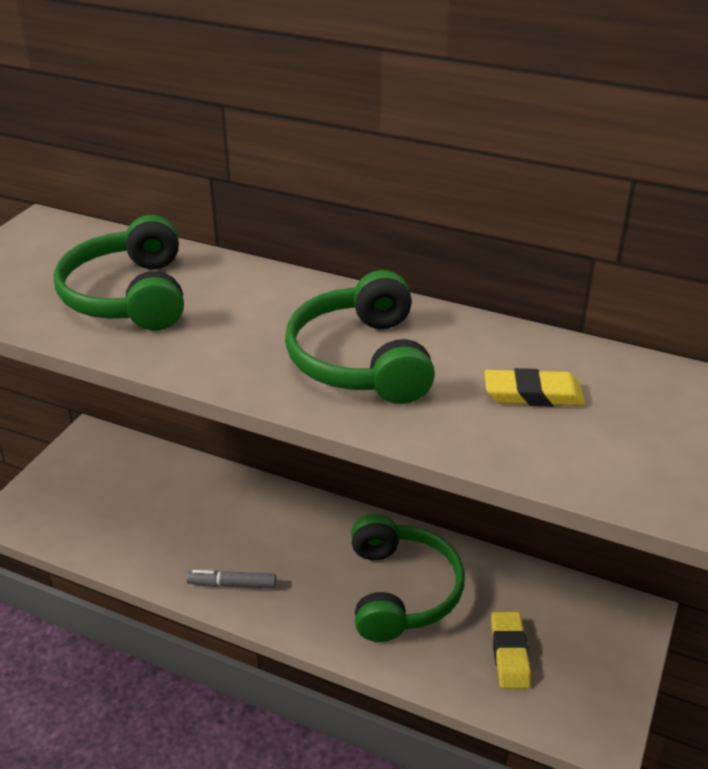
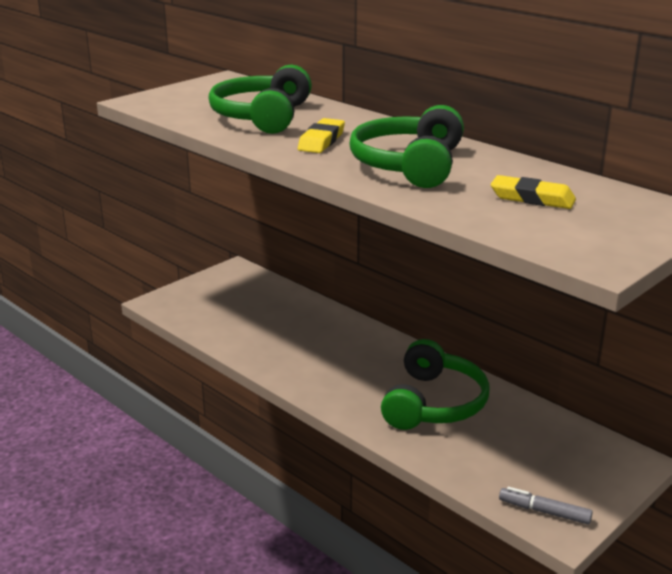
camera: 20 degrees right, 10 degrees down
grey marker [186,570,277,588] -> grey marker moved to [499,487,593,524]
yellow eraser [491,612,531,689] -> yellow eraser moved to [298,118,345,153]

